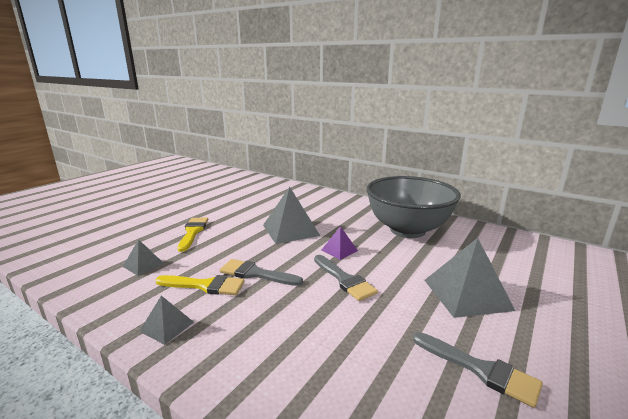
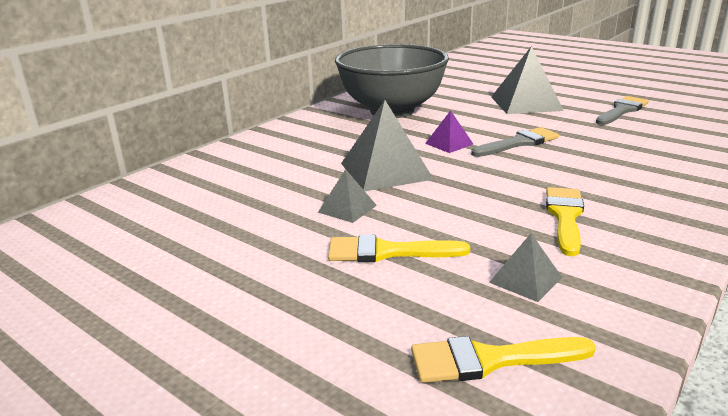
camera: 85 degrees left, 5 degrees up
grey pyramid [139,296,194,345] -> grey pyramid moved to [318,169,377,223]
grey brush [220,259,303,286] -> none
none -> yellow brush [411,336,596,383]

